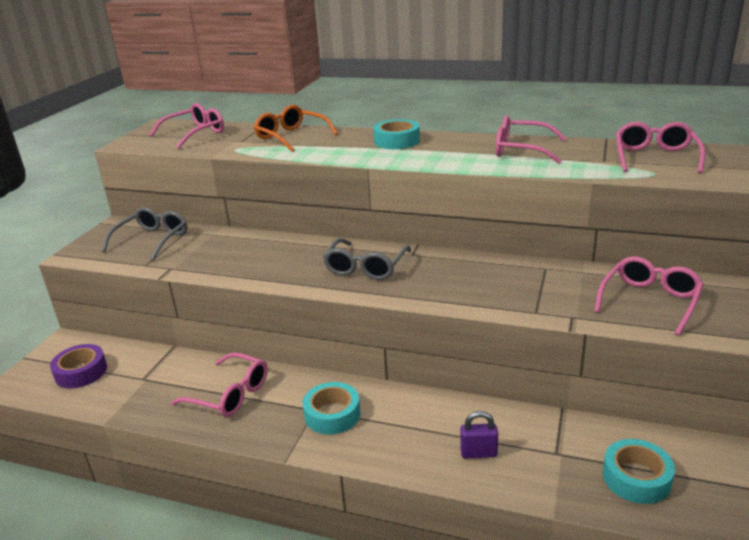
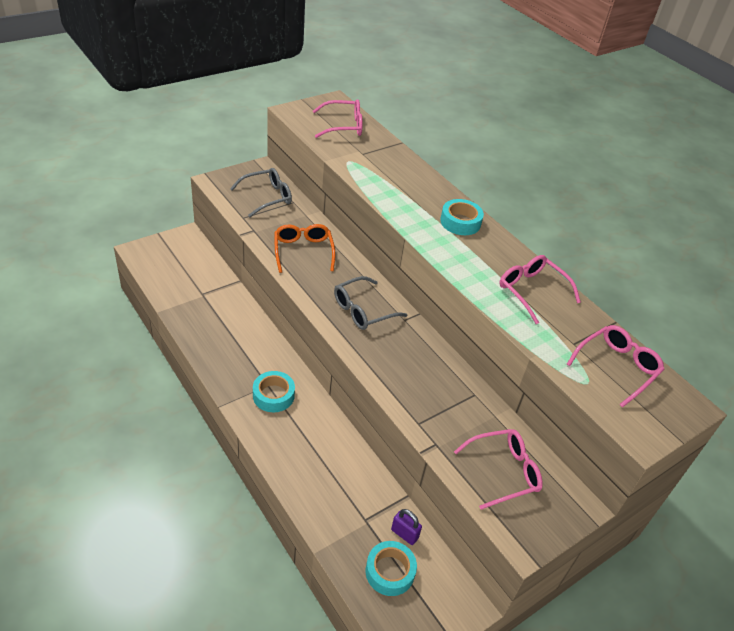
camera: 30 degrees right, 15 degrees up
purple tape [50,344,107,388] -> none
pink glasses [171,352,268,417] -> none
orange glasses [254,105,338,152] -> orange glasses moved to [275,224,335,273]
purple padlock [460,411,498,458] -> purple padlock moved to [391,509,422,545]

